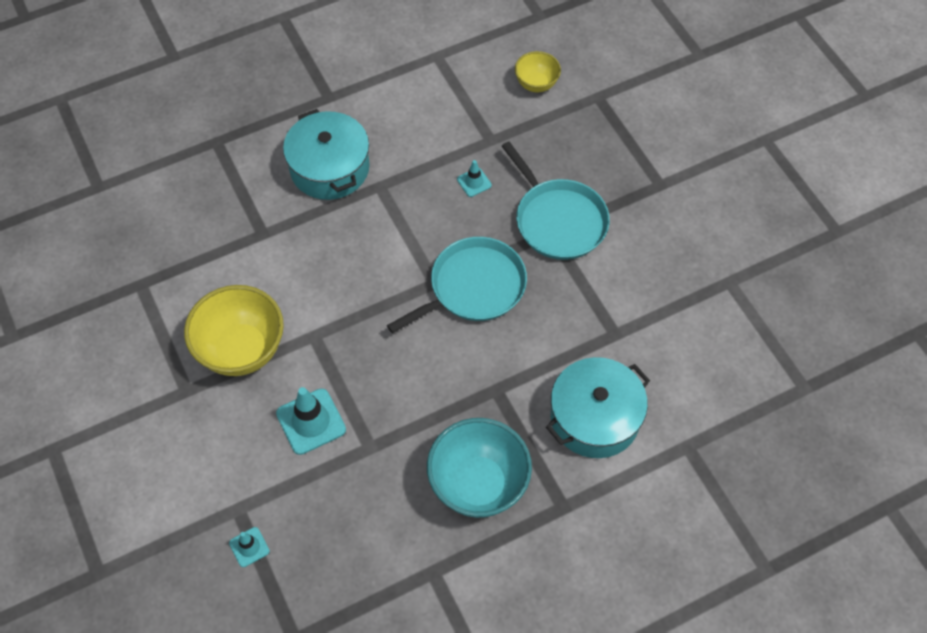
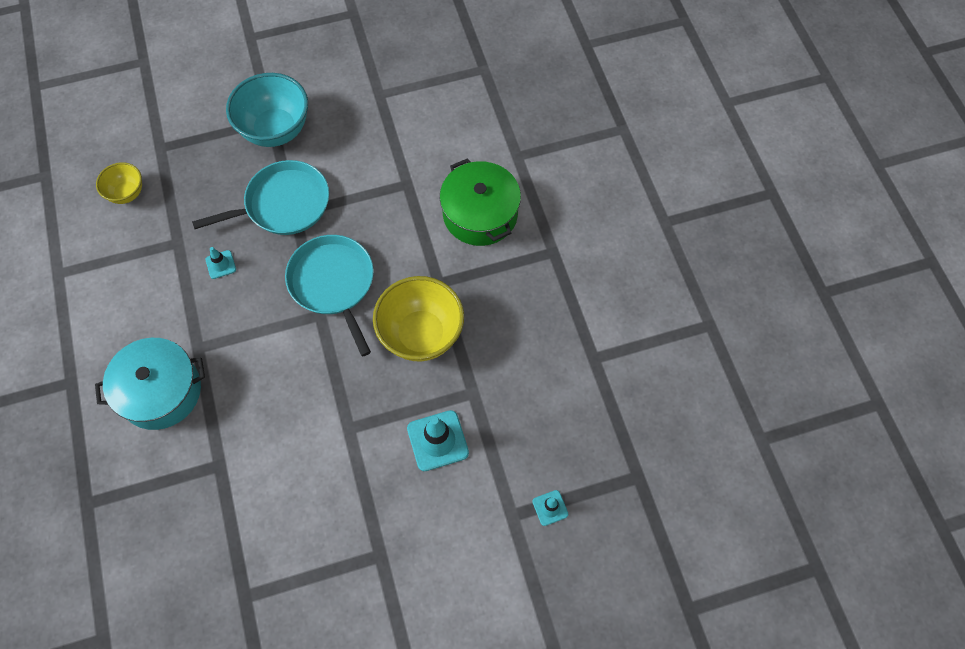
camera: 80 degrees left, 5 degrees up
yellow bowl [184,285,284,376] -> yellow bowl moved to [373,276,464,361]
turquoise bowl [427,418,532,518] -> turquoise bowl moved to [226,73,308,147]
turquoise pot [546,357,650,458] -> green pot [440,158,521,246]

